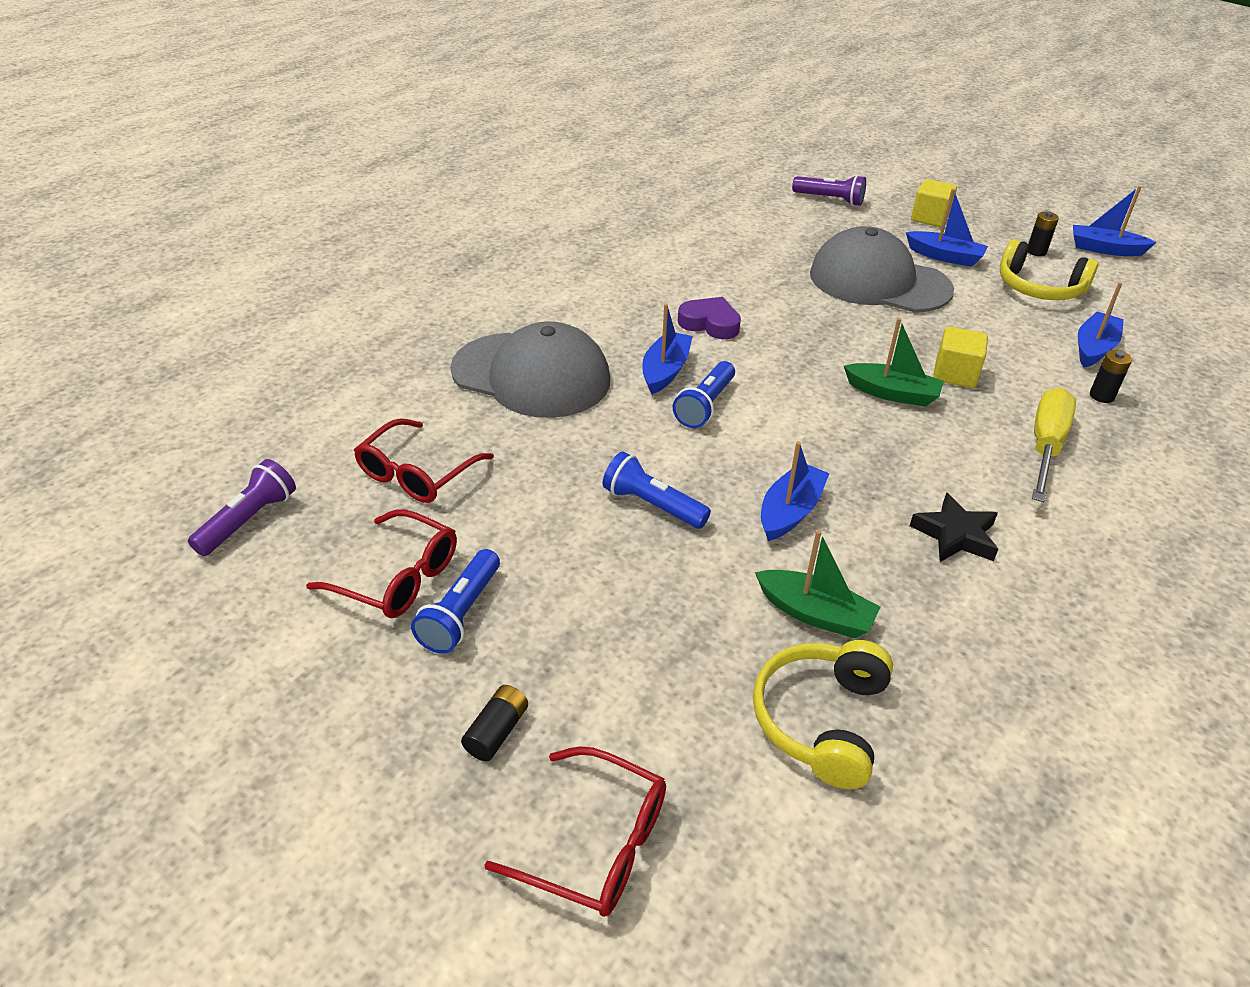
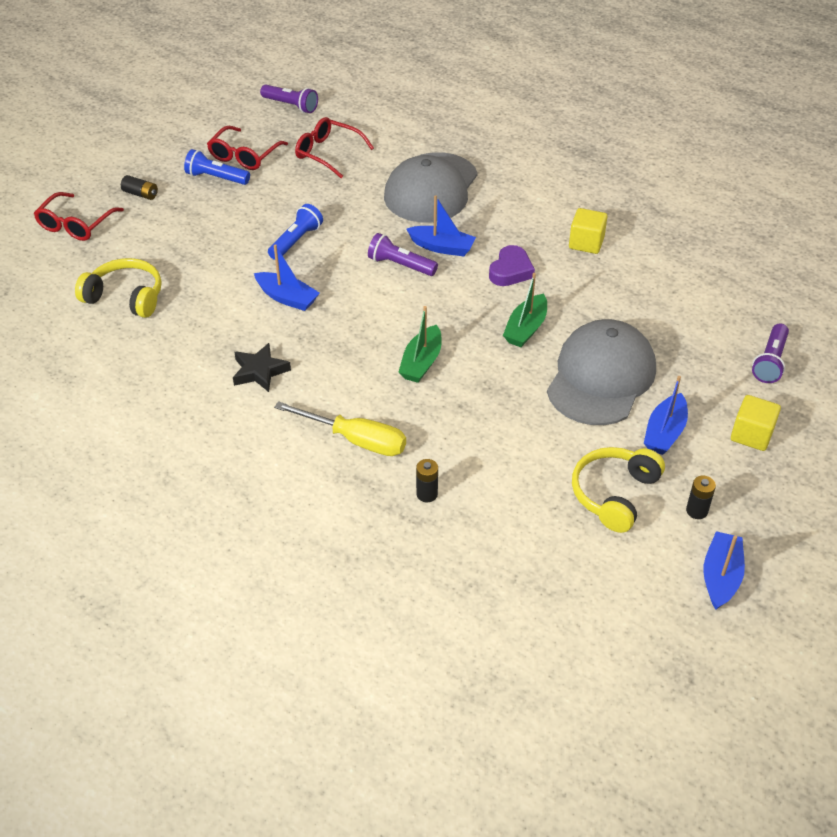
camera: 90 degrees right, 5 degrees up
blue flashlight [673,361,735,428] -> purple flashlight [368,233,438,276]
green boat [755,530,880,638] -> green boat moved to [503,273,547,347]
yellow cube [933,327,988,388] -> yellow cube moved to [569,208,607,254]
blue boat [1078,282,1124,367] -> none

